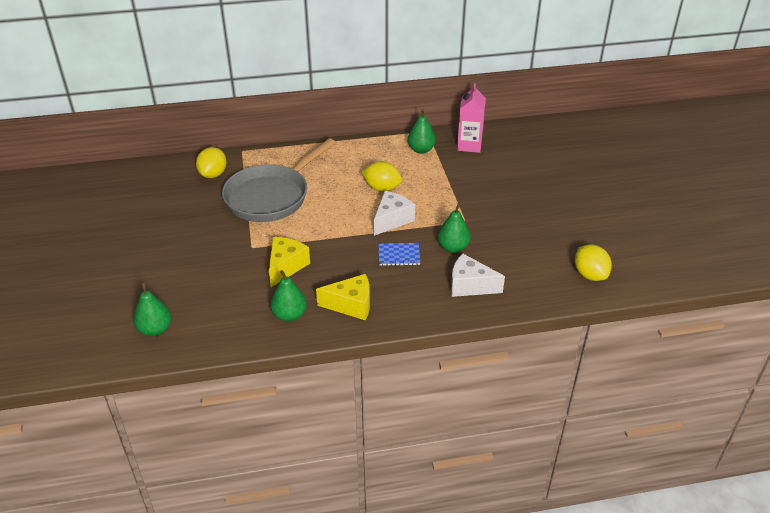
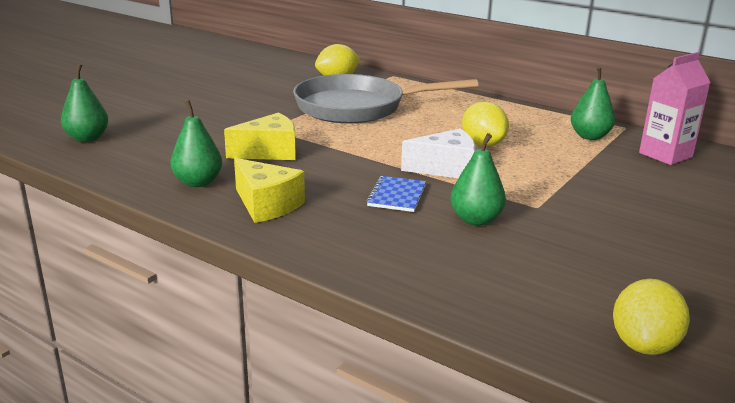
camera: 45 degrees right, 15 degrees down
blue notebook [378,243,420,266] -> blue notebook turned 60 degrees clockwise [366,176,426,212]
white cheese [451,254,505,297] -> none

